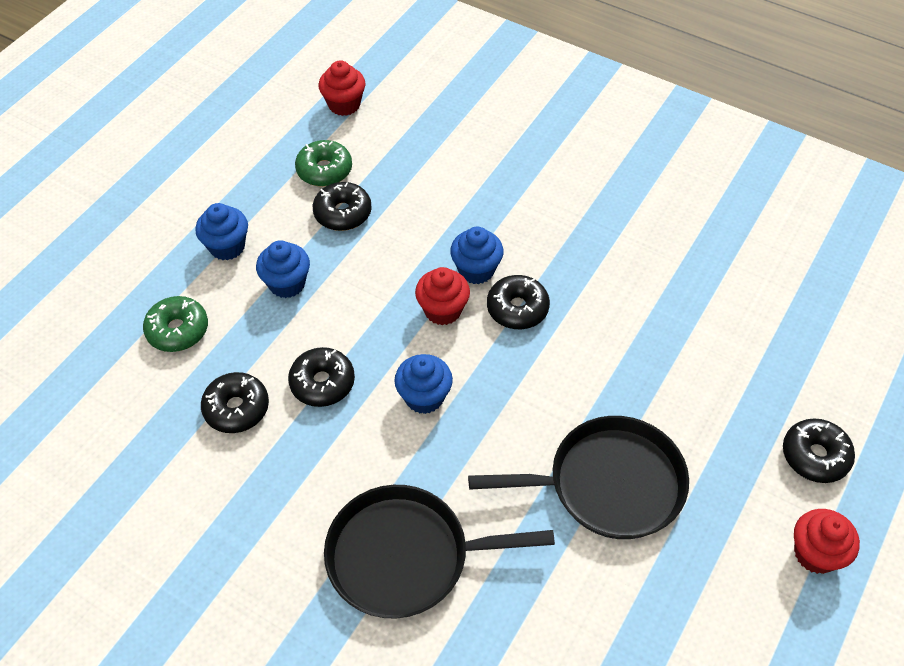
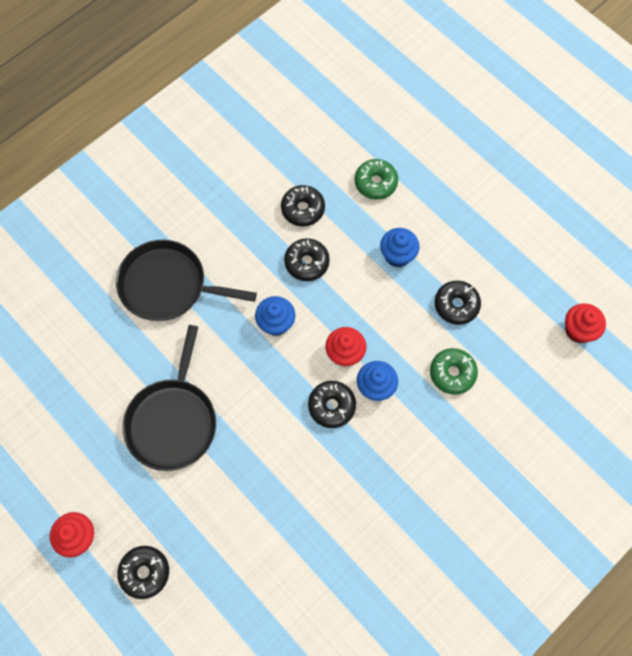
camera: 105 degrees right, 15 degrees up
blue cupcake [195,203,248,260] -> none
green donut [295,140,352,187] -> green donut moved to [430,348,478,395]
black pan [324,485,555,619] -> black pan turned 90 degrees counterclockwise [116,240,257,321]

